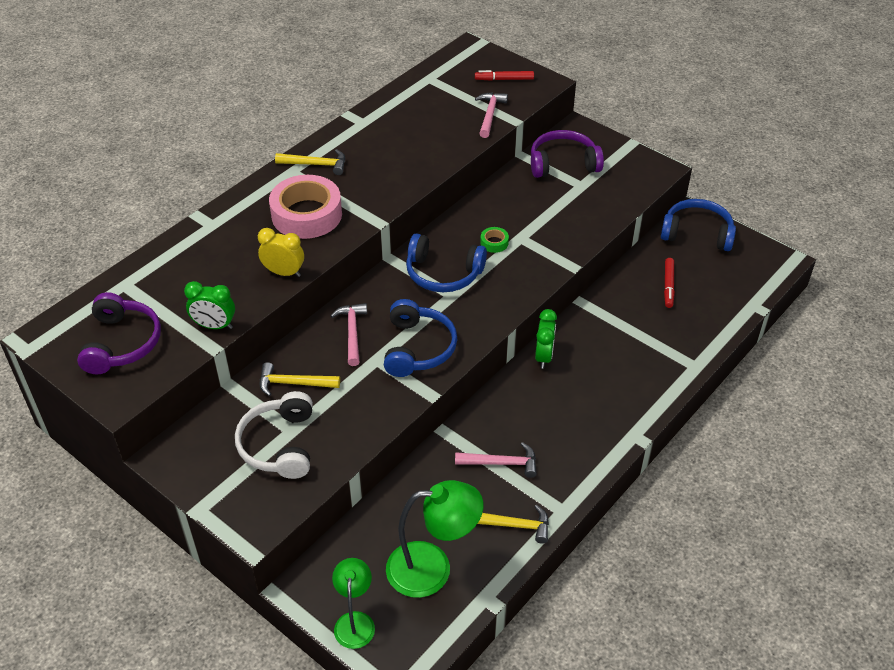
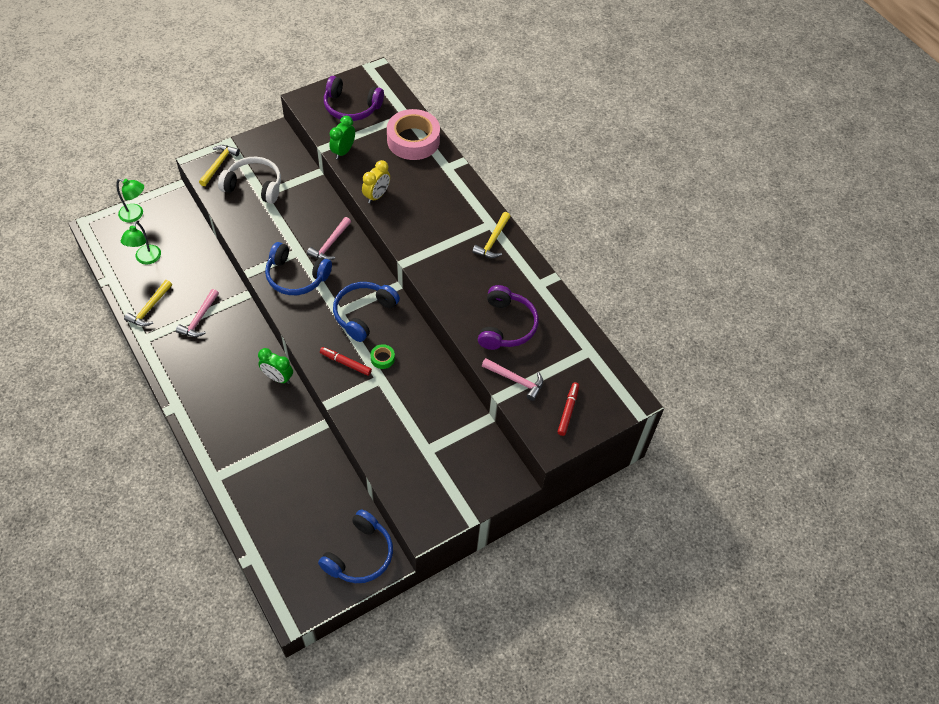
camera: 105 degrees right, 10 degrees up
yellow hammer [260,362,340,396] -> yellow hammer moved to [199,145,240,186]
pink tape [269,175,342,239] -> pink tape moved to [387,109,440,160]
pink hammer [331,303,367,366] -> pink hammer turned 105 degrees clockwise [307,217,351,260]
green lamp [386,480,483,598] -> green lamp [121,221,161,265], size x0.61
purple headphones [531,130,604,178] -> purple headphones moved to [478,285,539,350]
red marker [664,258,675,308] -> red marker moved to [320,347,372,376]

